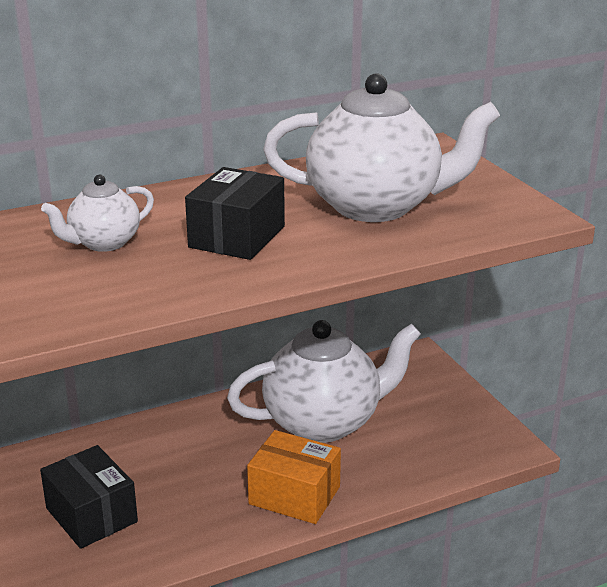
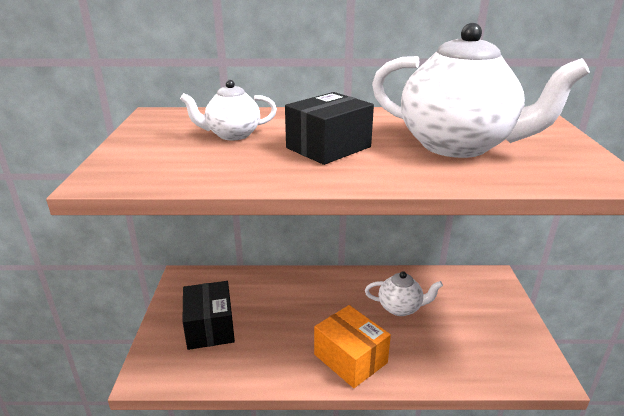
camera: 25 degrees right, 0 degrees up
white teapot [227,320,421,443] -> white teapot [365,271,443,316], size x0.50

